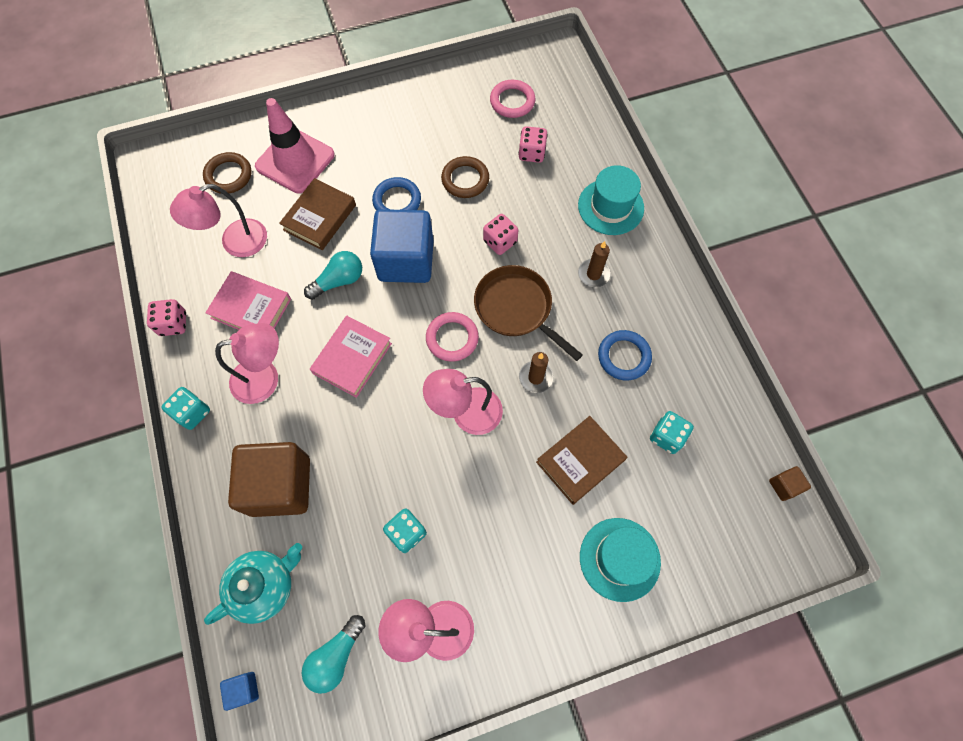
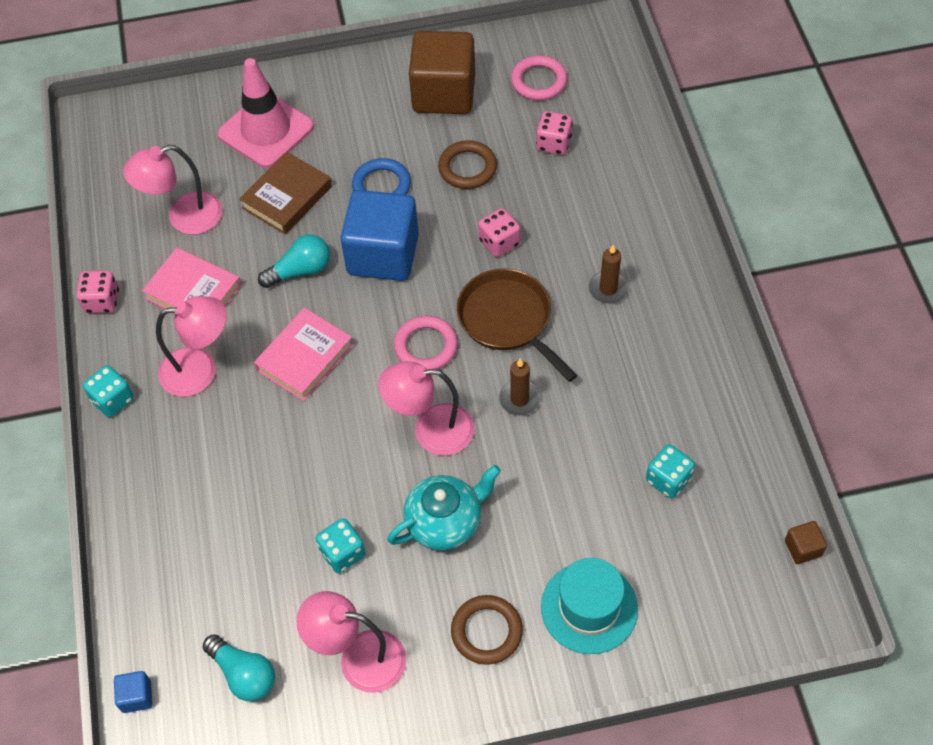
camera: 10 degrees right, 10 degrees down
brown ring [203,152,252,194] -> brown ring moved to [451,595,523,665]
turquoise teapot [204,543,302,625] -> turquoise teapot moved to [387,465,501,550]
brown cube [228,442,310,517] -> brown cube moved to [409,31,475,114]
turquoise light bulb [302,615,366,694] -> turquoise light bulb turned 90 degrees counterclockwise [203,634,275,701]
brown book [536,416,627,505] -> none
turquoise hat [578,165,644,235] -> none
blue ring [598,330,652,380] -> none

